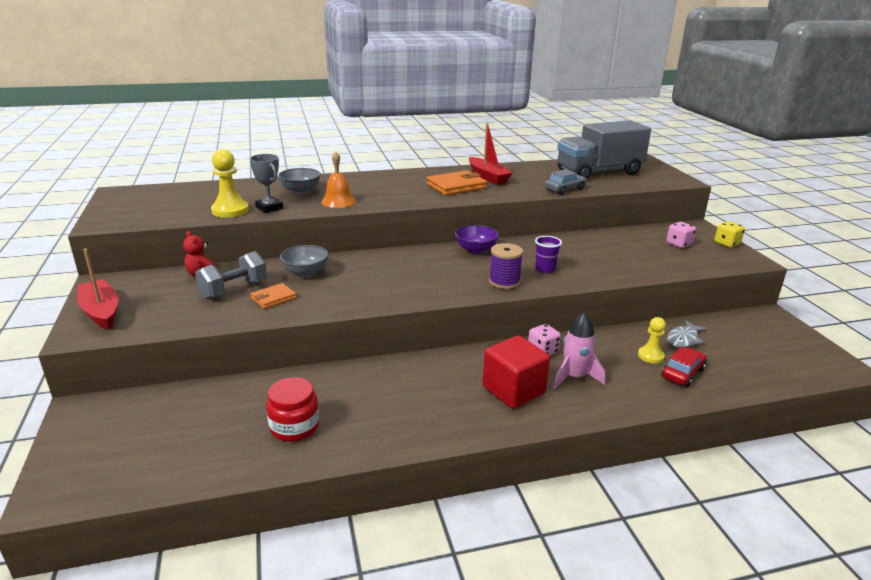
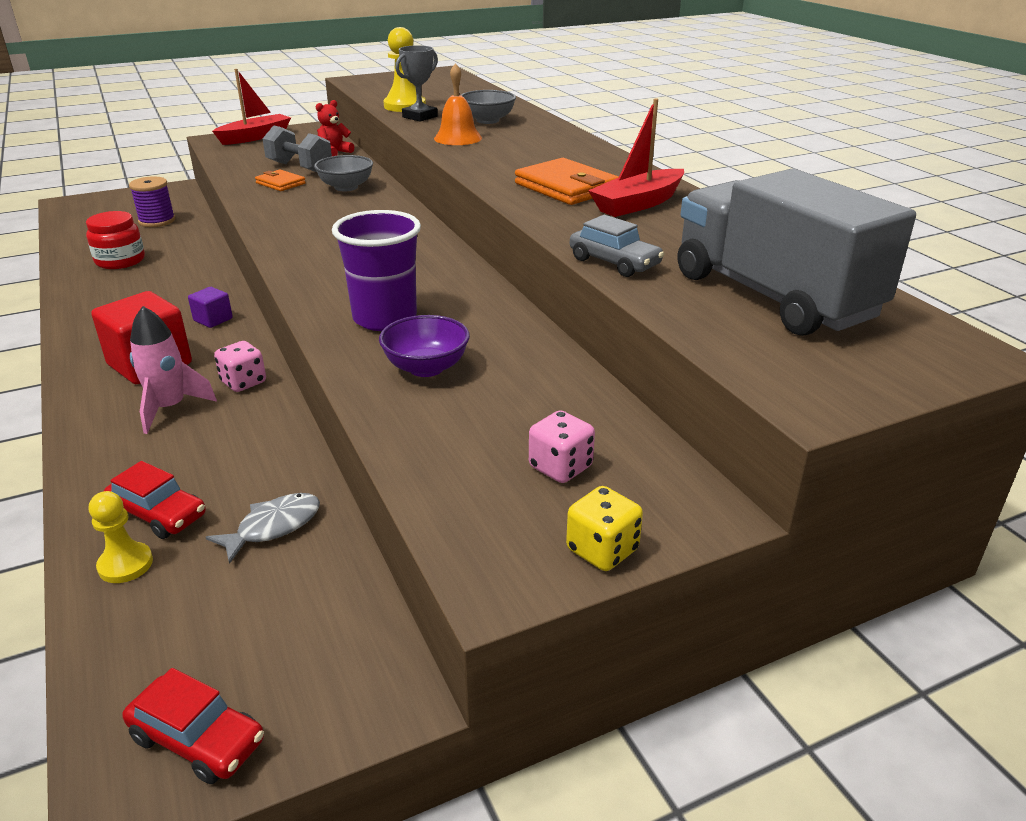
camera: 80 degrees right, 5 degrees up
purple bowl [455,225,499,254] -> purple bowl moved to [379,315,470,377]
purple spool [489,243,523,289] -> purple spool moved to [129,176,175,227]
purple cup [535,236,562,273] -> purple cup [332,210,421,331], size x1.82
yellow pawn [638,317,666,364] -> yellow pawn moved to [89,491,153,583]
grey fish [667,320,707,347] -> grey fish turned 105 degrees clockwise [206,493,320,564]
none -> red car [122,668,264,784]
none -> purple cube [188,287,233,328]

